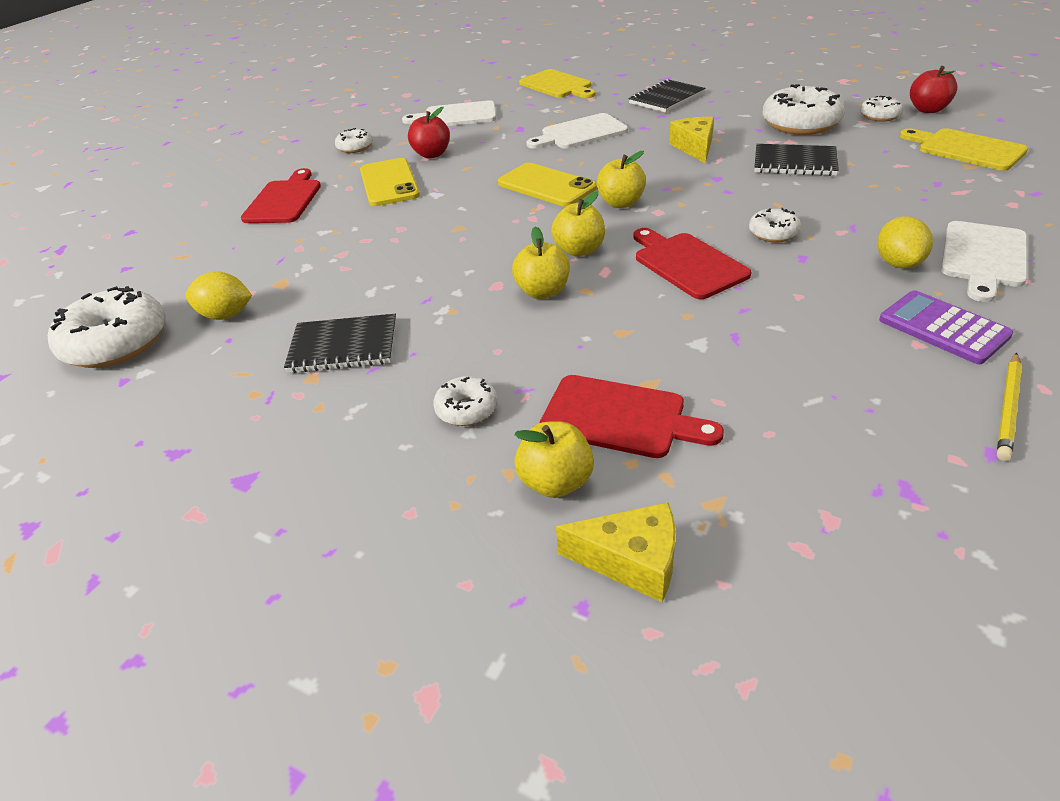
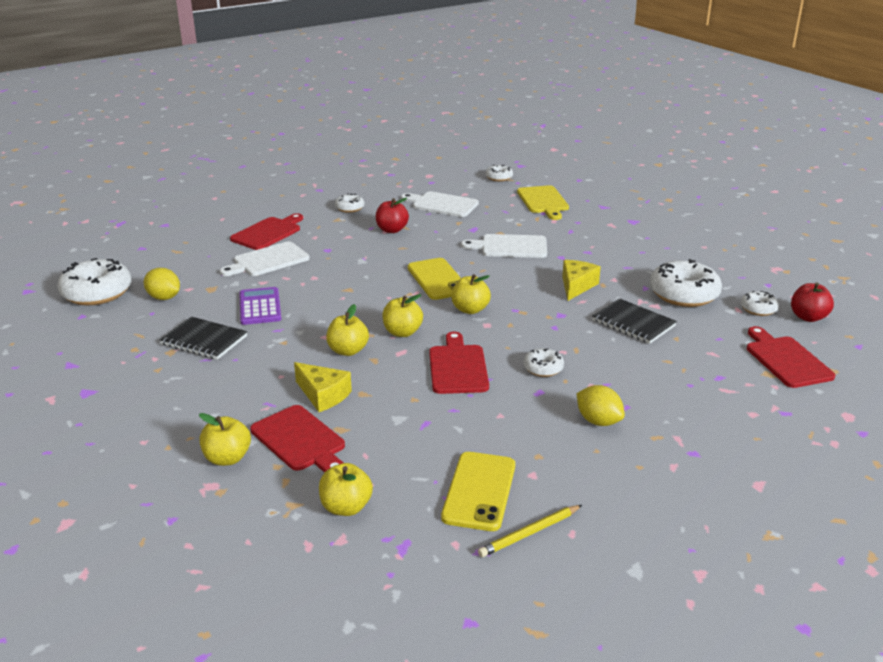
camera: 25 degrees right, 10 degrees down
yellow phone [360,158,420,206] -> yellow phone moved to [441,452,515,531]
white donut [433,376,497,426] -> white donut moved to [486,165,513,182]
yellow cheese [556,502,676,602] -> yellow cheese moved to [294,362,352,412]
black notebook [629,79,705,113] -> none
yellow lemon [877,216,933,269] -> yellow lemon turned 75 degrees counterclockwise [577,385,625,426]
purple calculator [879,290,1013,364] -> purple calculator moved to [239,287,281,325]
yellow cutting board [900,128,1028,171] -> red cutting board [747,326,835,388]
white cutting board [941,221,1027,302] -> white cutting board moved to [220,241,310,276]
none -> yellow apple [319,463,373,516]

